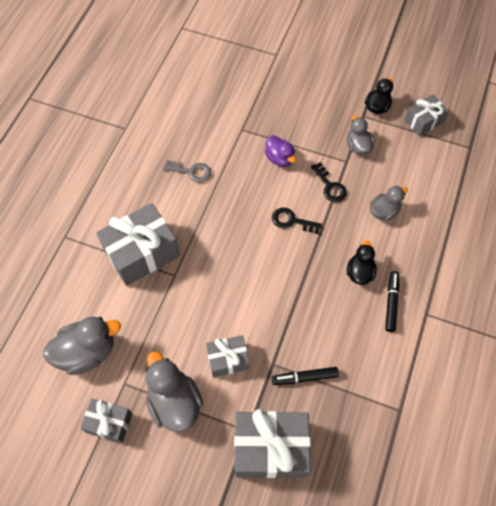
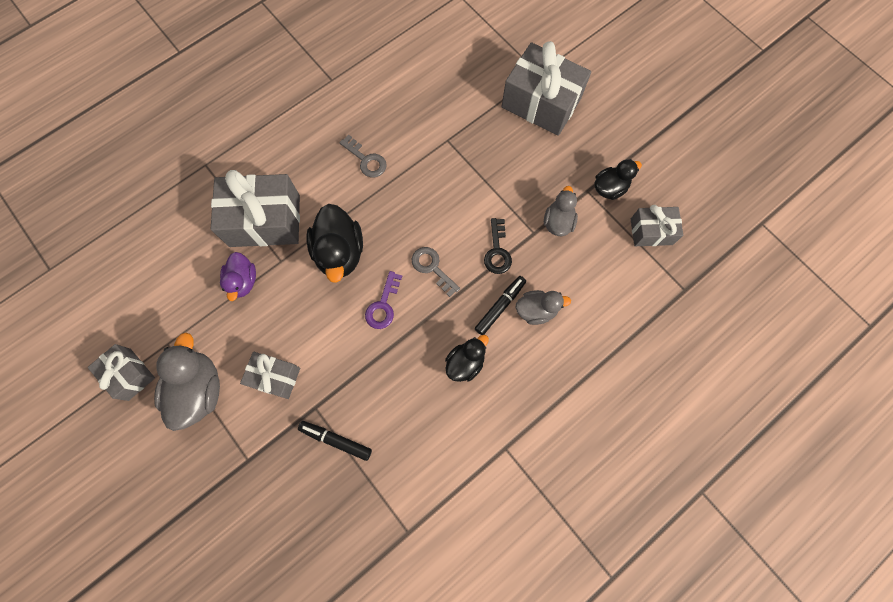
camera: 30 degrees right, 10 degrees up
grey duck [43,317,121,375] -> none
grey gift [234,409,311,478] -> grey gift moved to [502,41,591,136]
purple duck [265,135,296,167] -> purple duck moved to [220,252,256,301]
black key [272,208,322,234] -> grey key [412,247,460,297]
black marker [385,271,399,332] -> black marker moved to [475,276,526,335]
none -> black duck [306,204,363,283]
none -> purple key [365,271,402,329]

